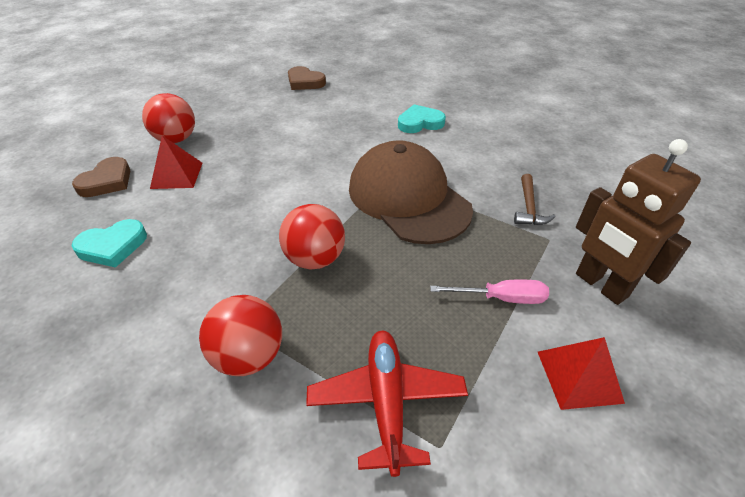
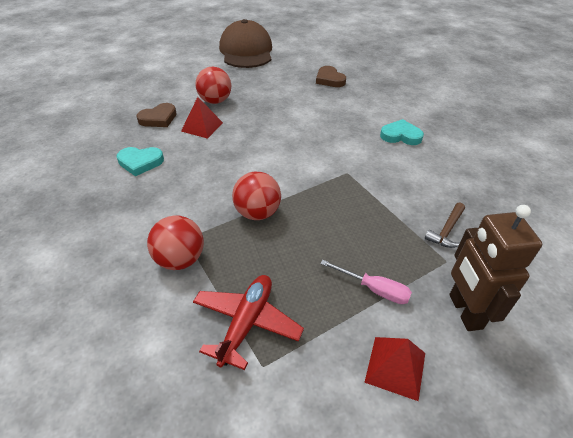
camera: 25 degrees right, 0 degrees up
brown cap [349,140,473,244] -> brown cap moved to [219,19,272,68]

